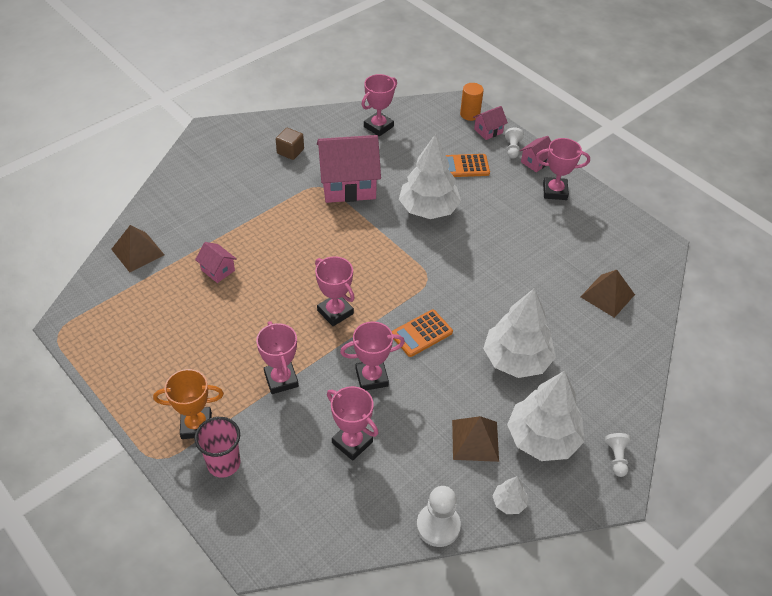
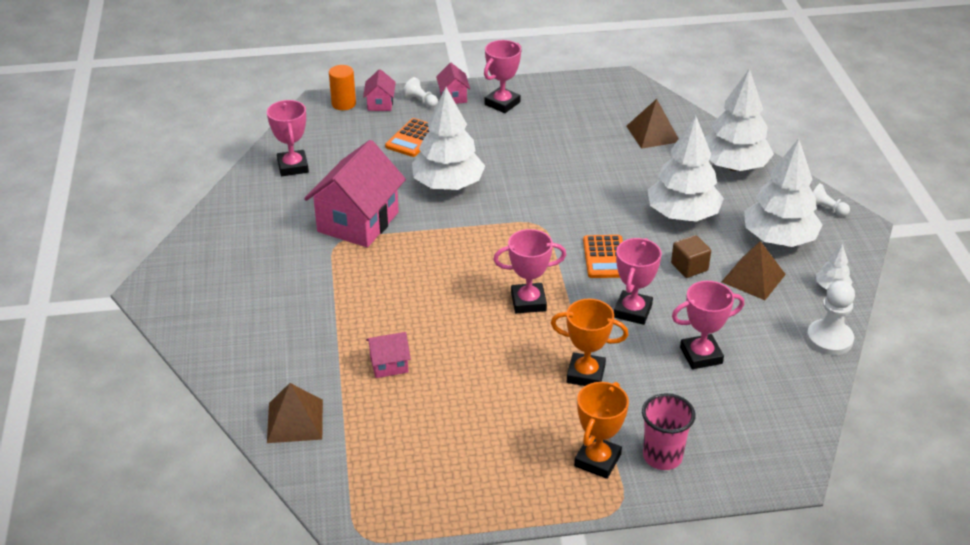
camera: 55 degrees left, 10 degrees down
pink trophy [256,321,299,394] -> orange trophy [551,299,628,386]
brown cube [276,128,304,160] -> brown cube moved to [671,235,711,278]
none -> white tree [705,68,774,171]

